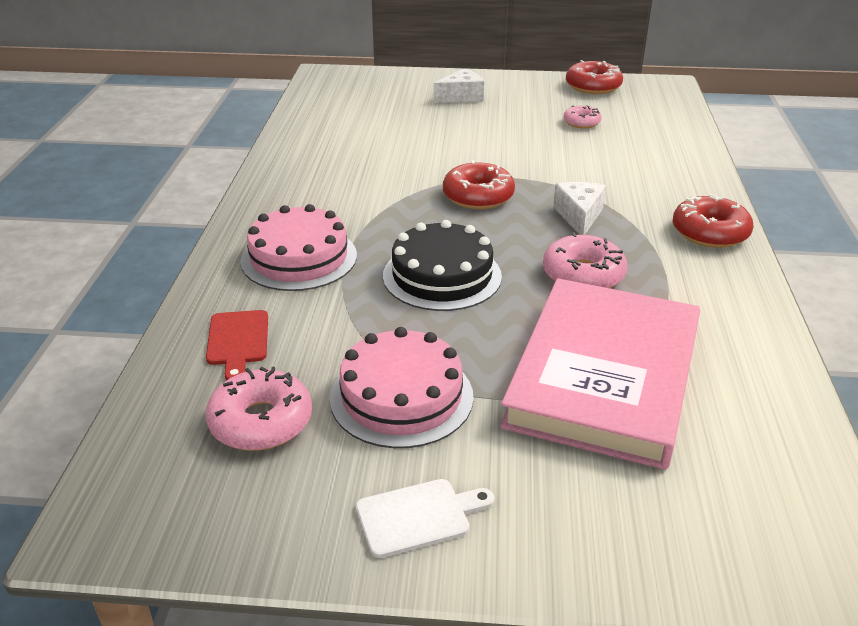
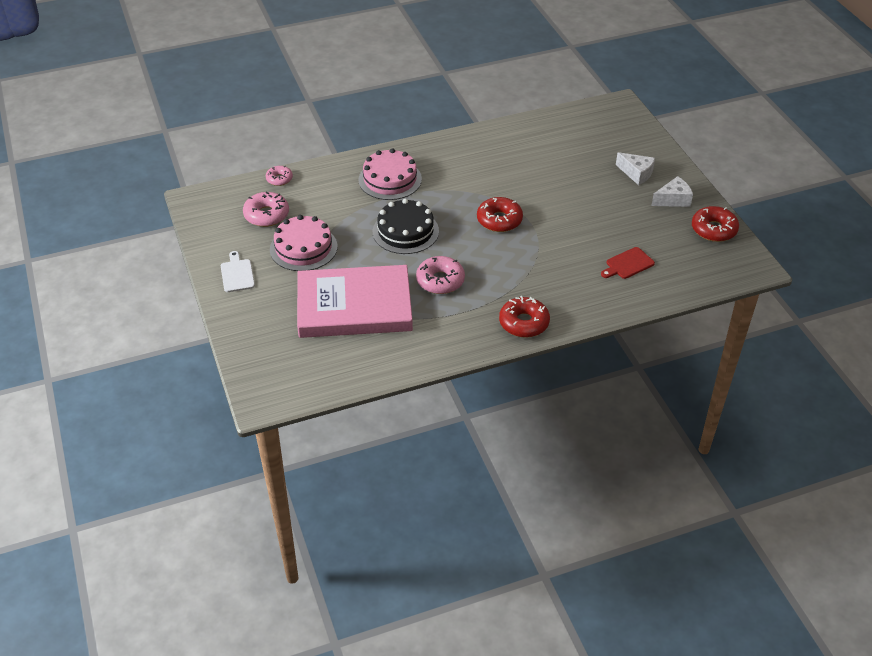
camera: 65 degrees right, 10 degrees up
red cutting board [206,310,268,381] -> red cutting board moved to [601,247,655,279]
white cutting board [356,479,494,558] -> white cutting board turned 150 degrees counterclockwise [221,251,255,292]
white cheese [553,182,606,235] -> white cheese moved to [651,176,693,207]
pink donut [563,105,602,129] -> pink donut moved to [266,166,293,186]

